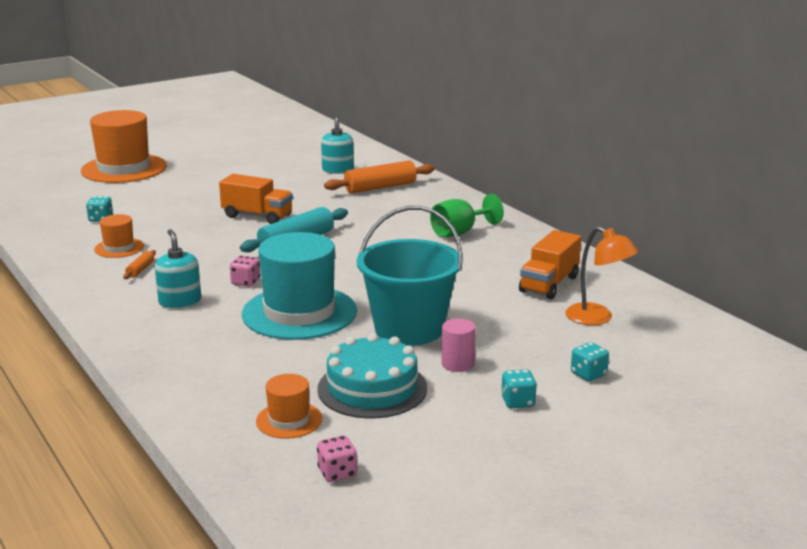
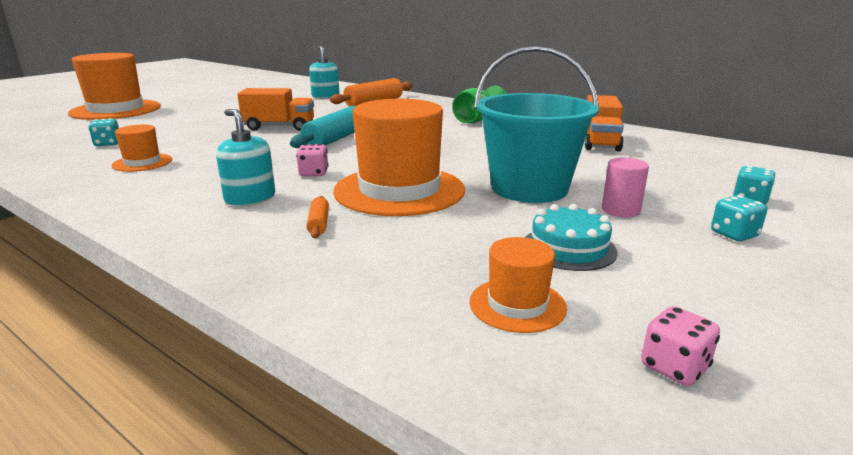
camera: 20 degrees left, 0 degrees up
orange rolling pin [123,250,156,279] -> orange rolling pin moved to [307,196,329,238]
turquoise hat [242,232,357,340] -> orange hat [333,99,465,216]
turquoise cake [317,333,427,418] -> turquoise cake [525,204,618,271], size x0.66
orange lamp [565,226,639,325] -> none

